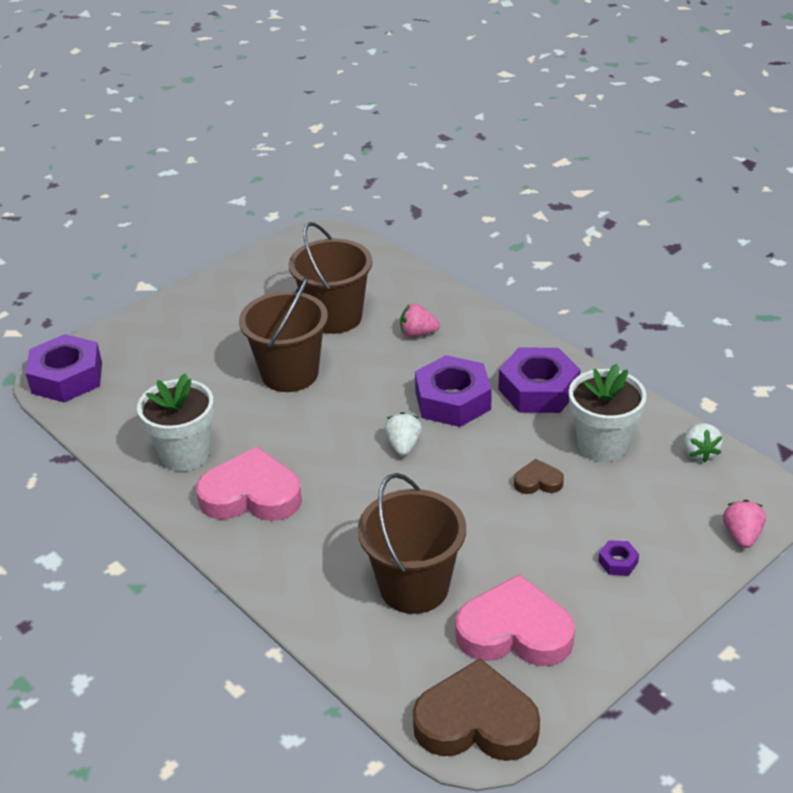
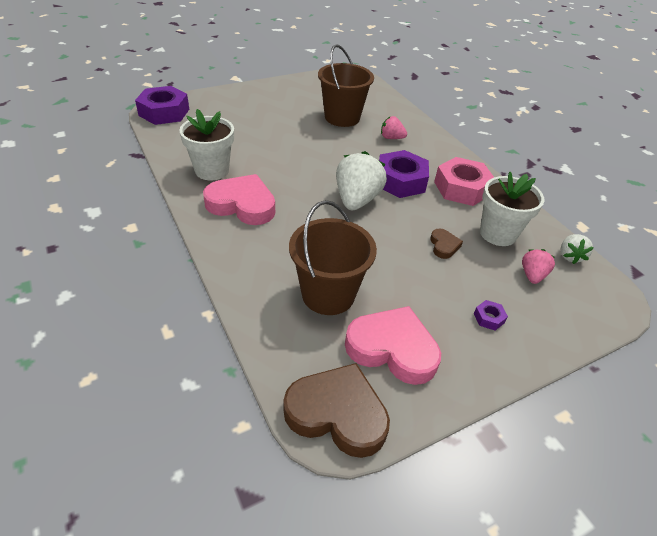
camera: 10 degrees right, 5 degrees up
brown bucket [239,277,328,392] -> none
white strawberry [384,412,422,456] -> white strawberry [336,151,387,210], size x1.88
purple nut [499,348,581,413] -> pink nut [434,157,494,206]
brown heart [514,459,564,494] -> brown heart turned 75 degrees clockwise [430,229,463,259]
pink strawberry [723,499,766,548] -> pink strawberry moved to [522,249,555,284]

